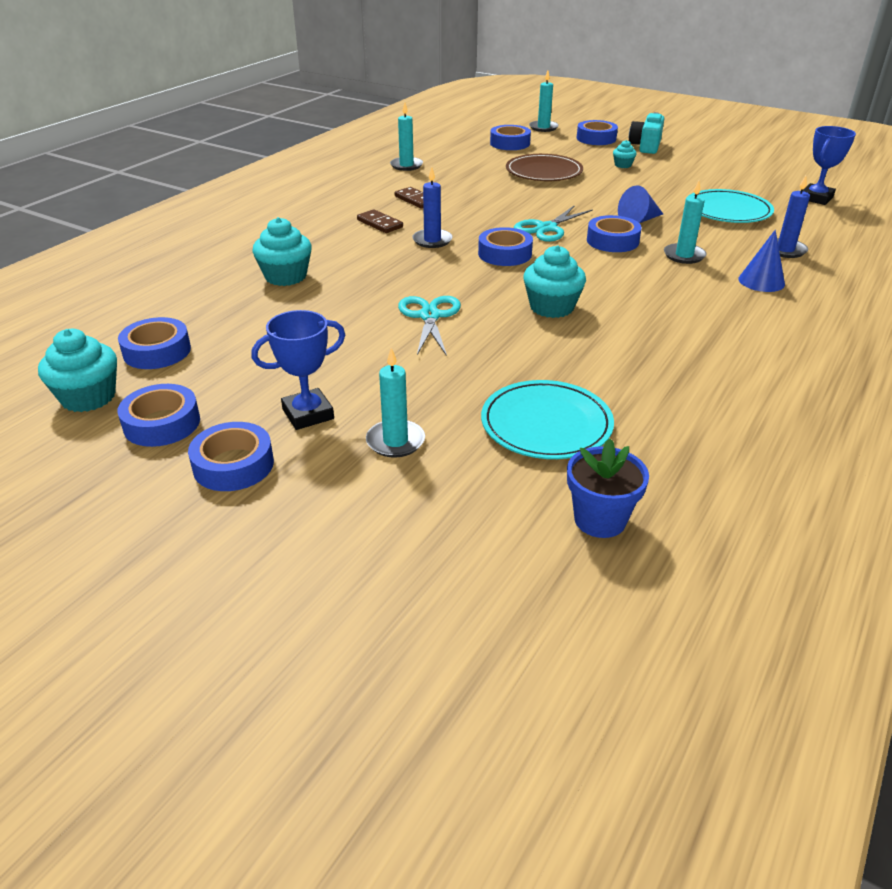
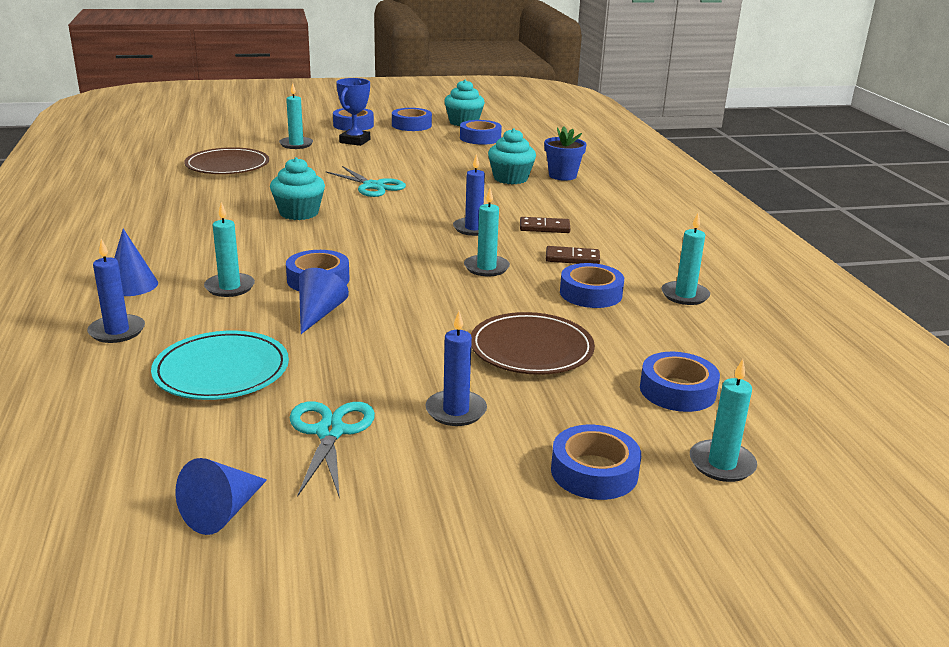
camera: 135 degrees right, 10 degrees down
blue tape [478,227,533,266] -> blue tape moved to [560,263,624,308]
turquoise plate [481,380,614,459] -> brown plate [184,147,269,174]
turquoise scissors [514,205,593,242] -> turquoise scissors moved to [290,401,375,499]
blue flower pot [567,438,649,538] -> blue flower pot moved to [544,127,587,181]
turquoise cupcake [613,140,637,168] -> blue candle [425,311,487,426]
turquoise camera [629,112,664,154] -> none
blue trophy [803,126,856,205] -> none
none -> blue cone [176,458,267,535]
none -> turquoise candle [464,188,510,276]

